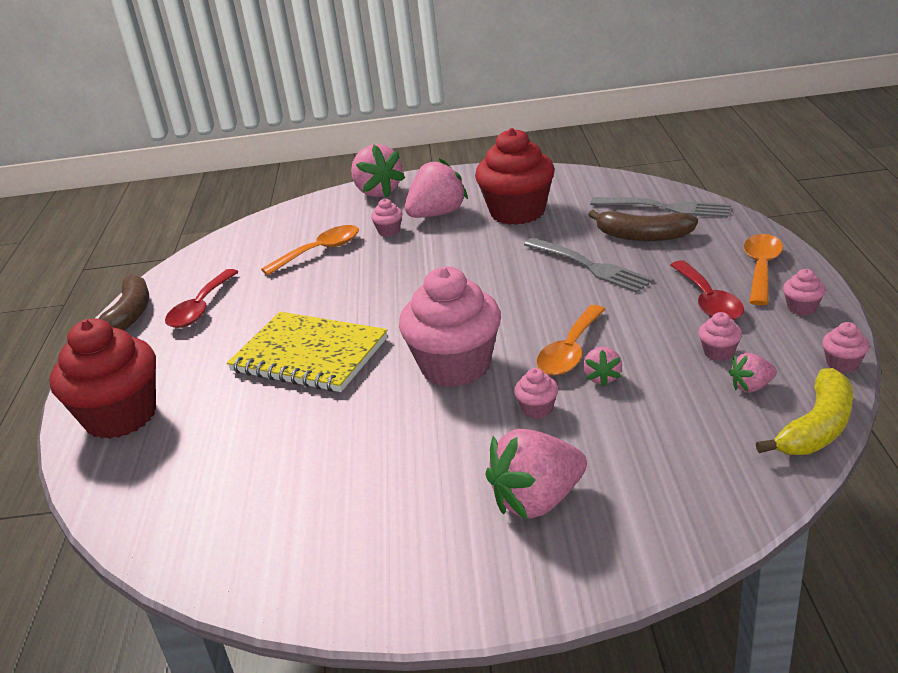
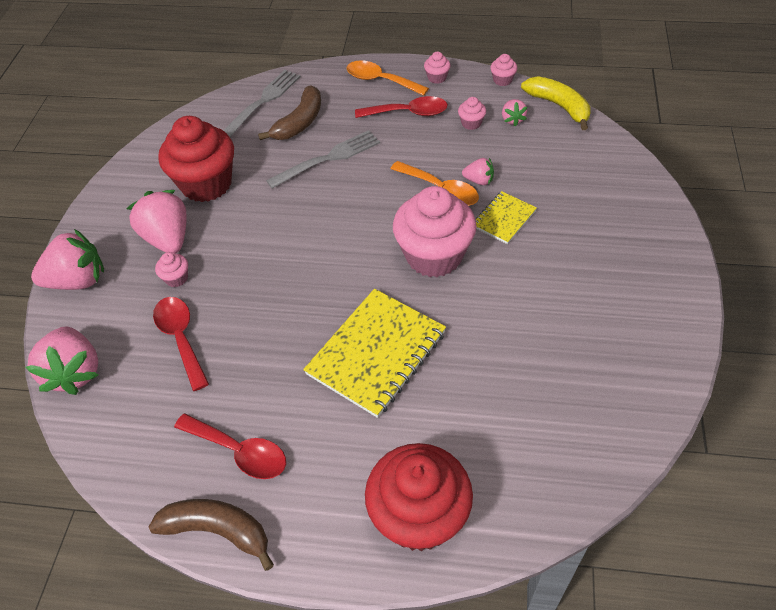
camera: 80 degrees left, 20 degrees up
orange spoon [261,225,359,275] -> red spoon [153,297,209,391]
pink strawberry [486,429,587,519] -> pink strawberry moved to [25,326,98,395]
pink cupcake [514,368,558,419] -> yellow notebook [476,191,537,244]

